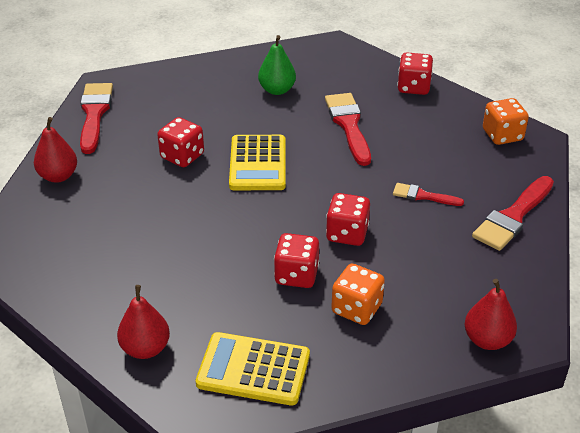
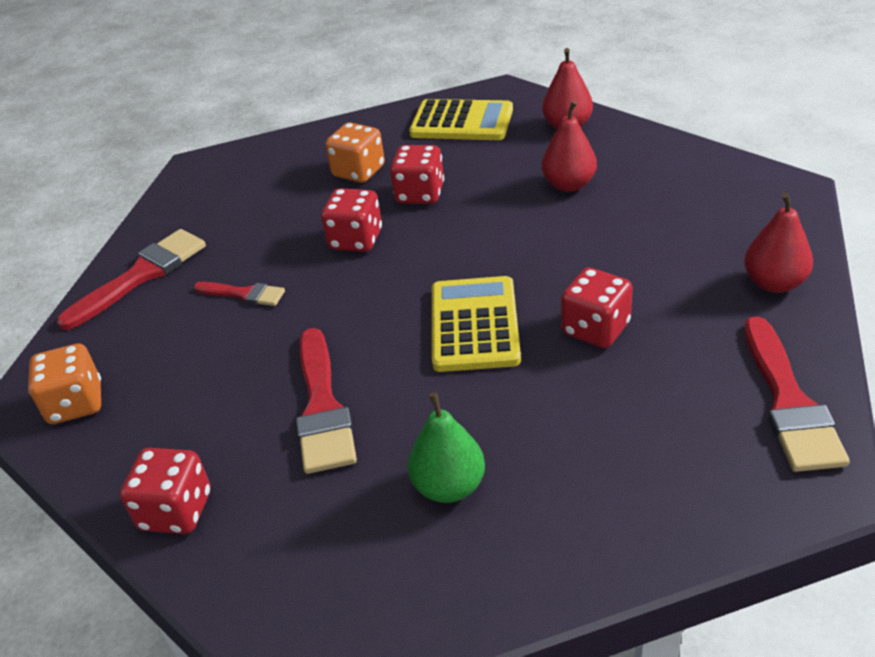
camera: 175 degrees left, 0 degrees up
red pear [465,279,517,350] -> red pear moved to [542,101,597,192]

